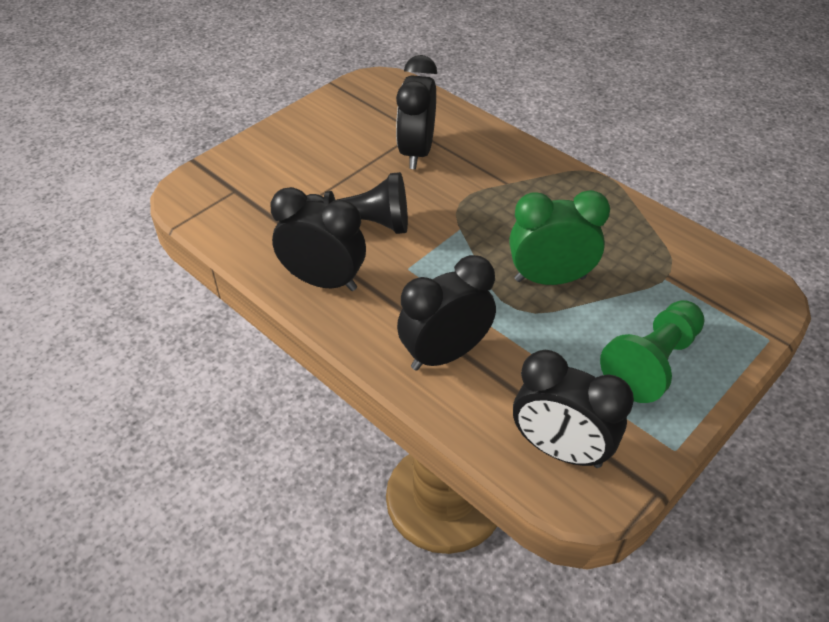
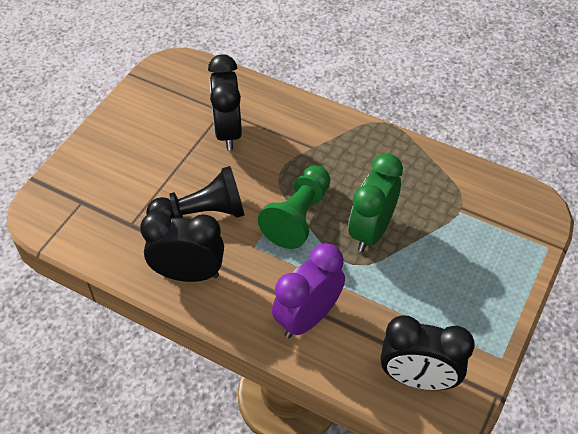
camera: 15 degrees left, 5 degrees up
black clock [397,255,496,371] -> purple clock [272,244,345,338]
green clock [510,190,610,285] -> green clock turned 45 degrees counterclockwise [348,153,403,252]
green pawn [600,300,705,403] -> green pawn moved to [258,166,330,249]

